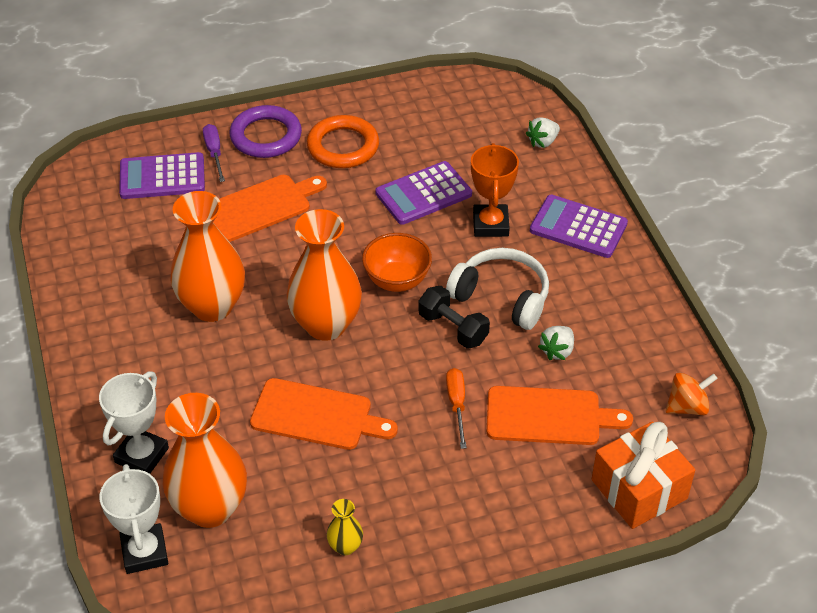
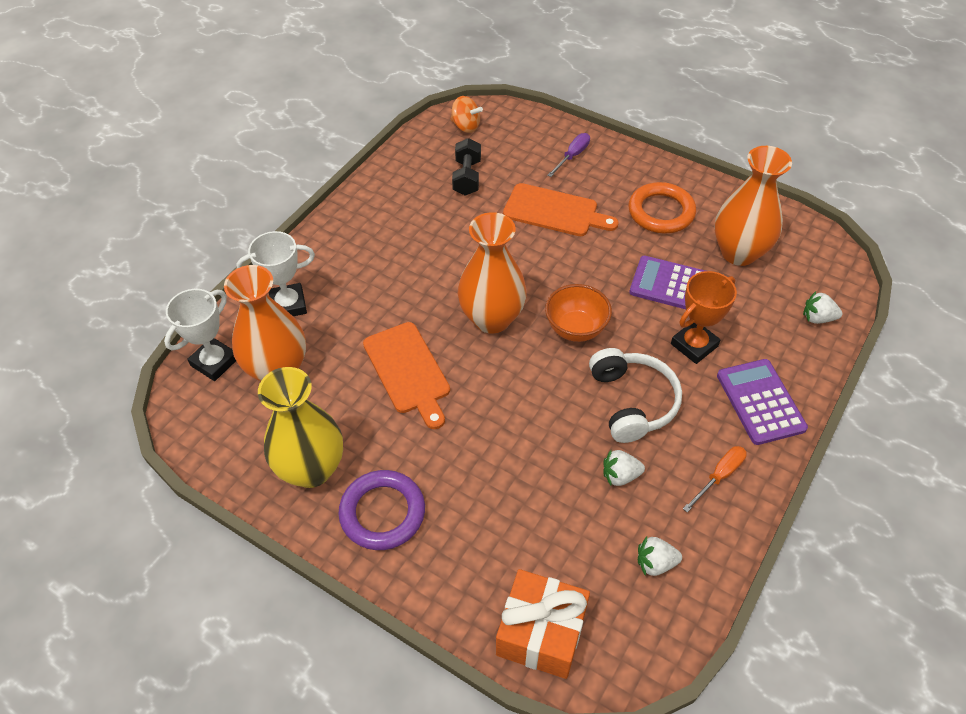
camera: 50 degrees right, 5 degrees up
purple calculator [119,152,205,199] -> none
orange vase [170,191,245,322] -> orange vase moved to [715,146,792,266]
purple ring [230,105,302,158] -> purple ring moved to [338,470,425,550]
yellow vase [327,499,363,555] -> yellow vase [258,367,343,488], size x2.30
black dumbbell [418,286,490,349] -> black dumbbell moved to [452,138,481,196]
orange screwdriver [446,368,467,449] -> orange screwdriver moved to [683,446,747,512]
orange cutting board [487,386,633,445] -> none
orange spinning top [666,372,718,415] -> orange spinning top moved to [450,96,483,133]
none -> white strawberry [638,536,682,576]

